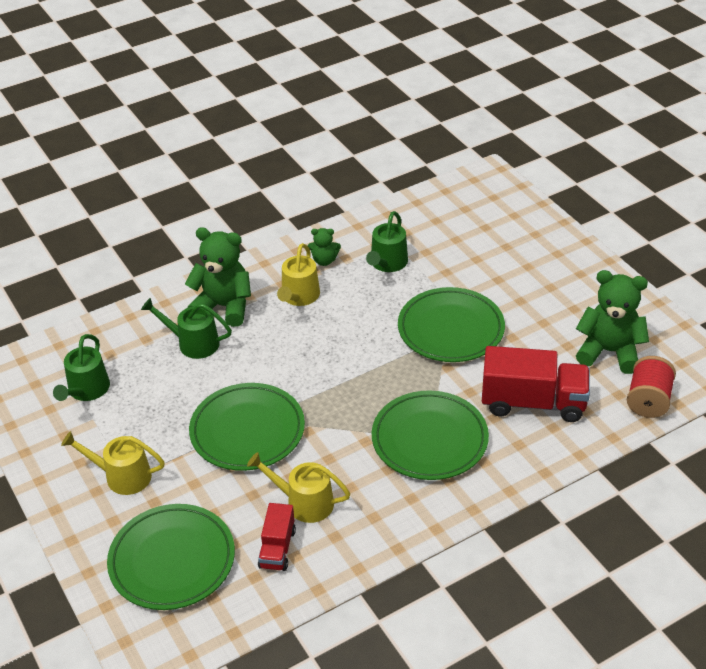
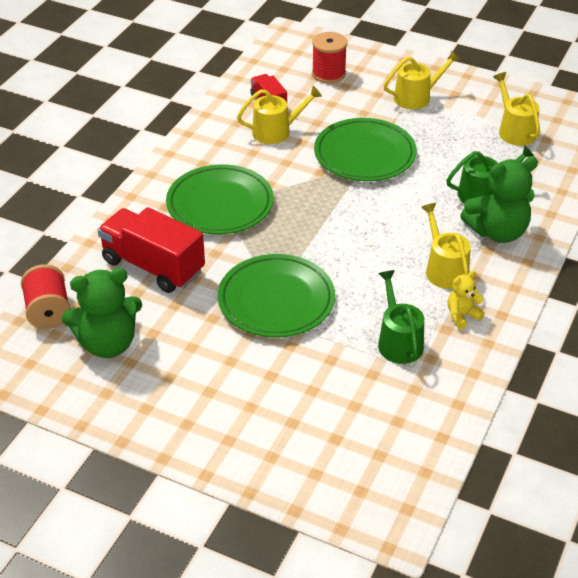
camera: 145 degrees right, 0 degrees up
green watering can [53,334,110,401] -> yellow watering can [493,72,540,146]
green plate [107,504,235,610] -> red spool [312,32,347,83]
green teddy bear [308,228,341,266] -> yellow teddy bear [447,270,485,329]
red truck [482,346,590,422] -> red truck turned 60 degrees clockwise [98,207,205,293]

